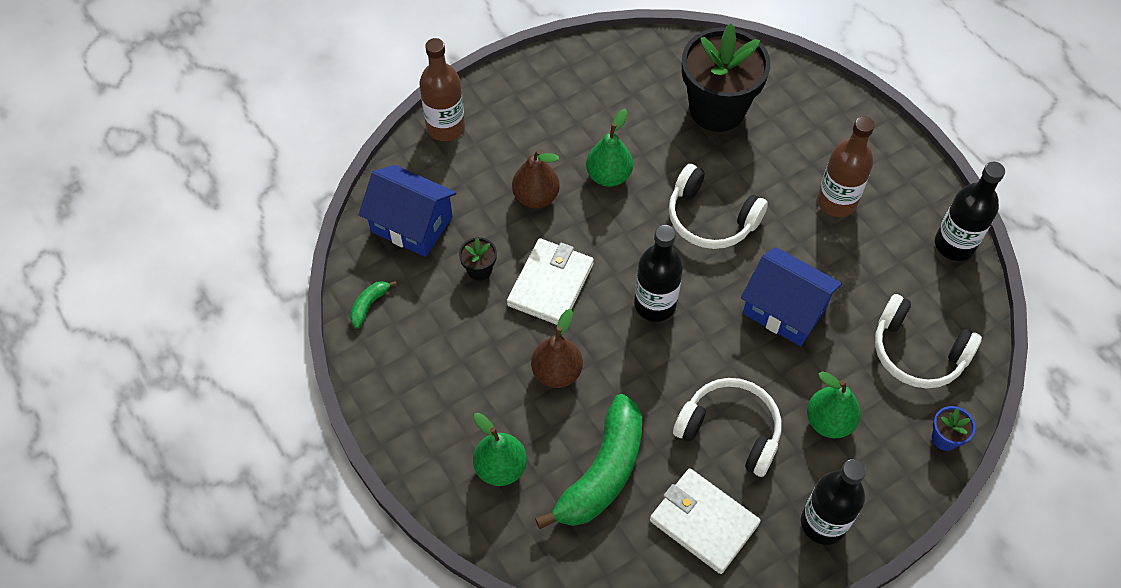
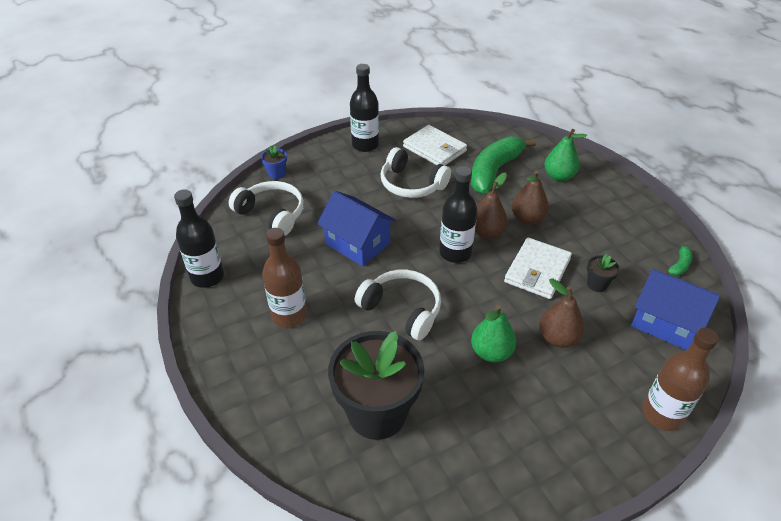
camera: 175 degrees left, 15 degrees down
green pear [807,371,861,438] -> none
none -> brown pear [475,173,508,239]

